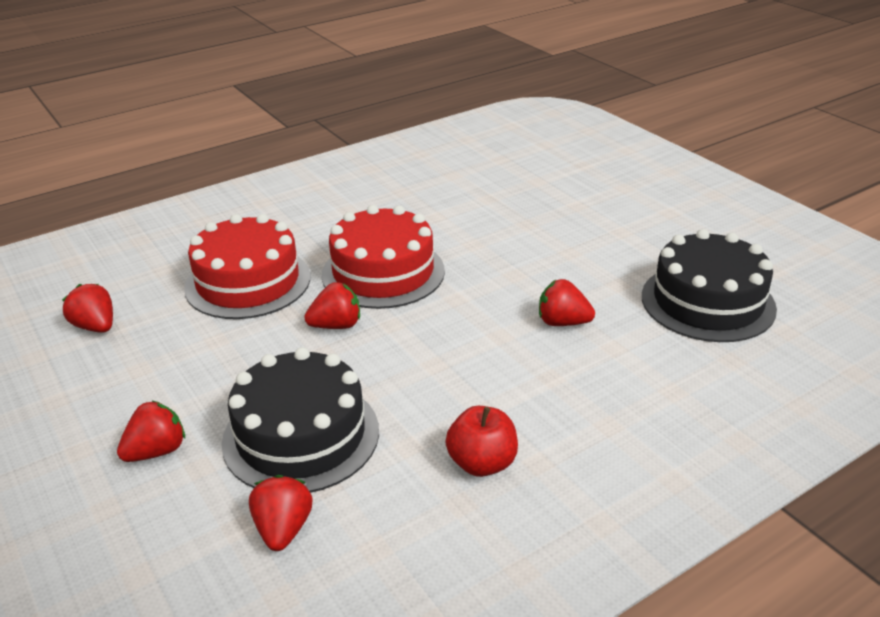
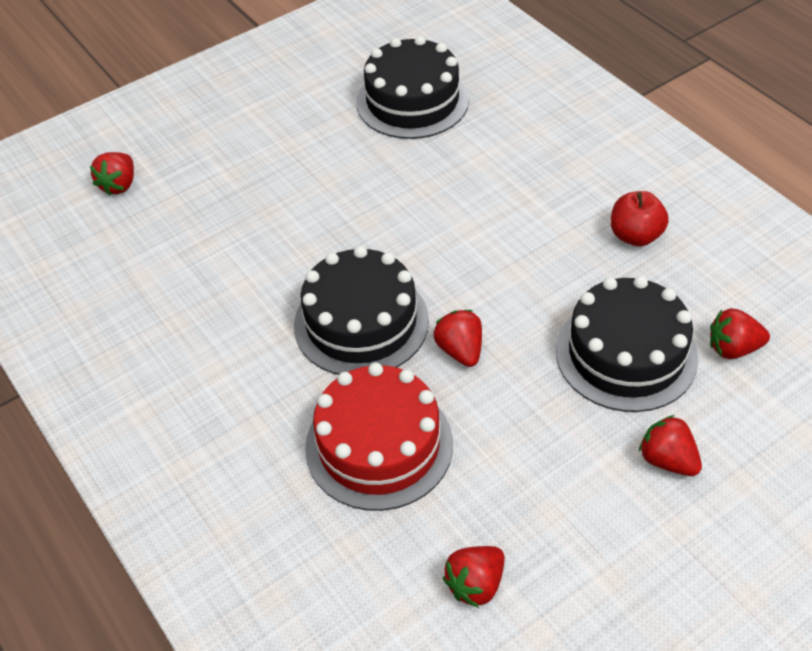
camera: 90 degrees left, 15 degrees up
red cake [322,205,445,309] -> black cake [294,246,429,375]
red strawberry [539,279,595,326] -> red strawberry moved to [90,152,134,196]

